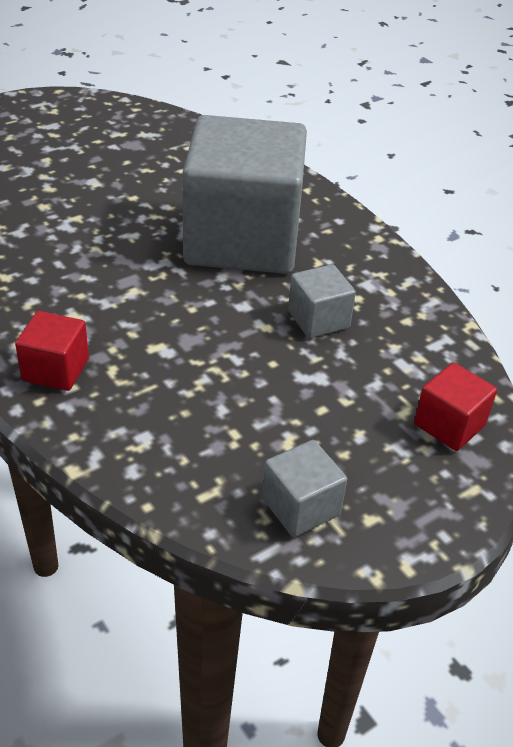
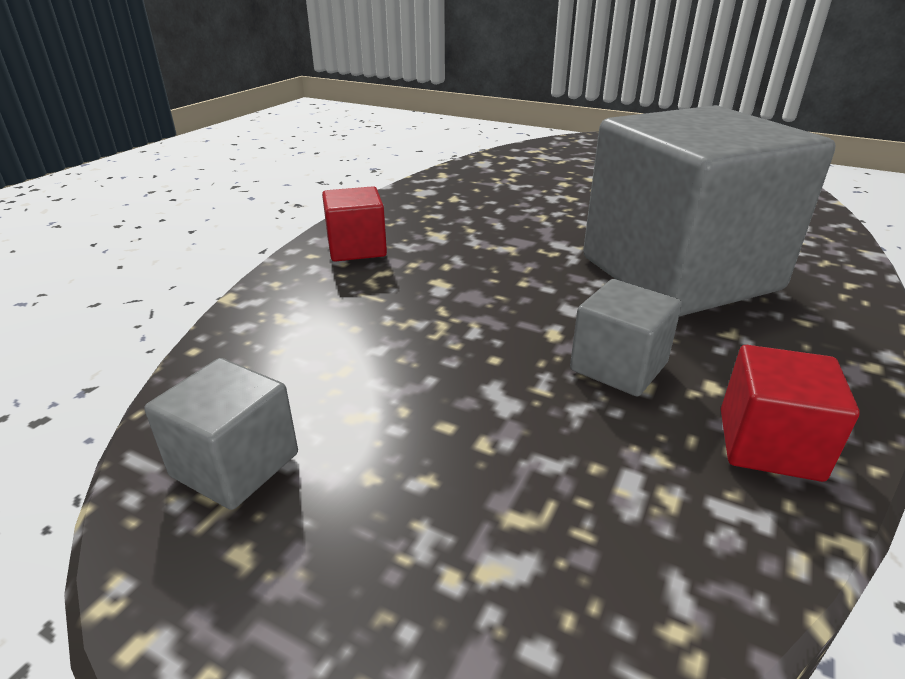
camera: 65 degrees right, 10 degrees down
red cube [414,362,497,451] -> red cube moved to [721,345,860,482]

